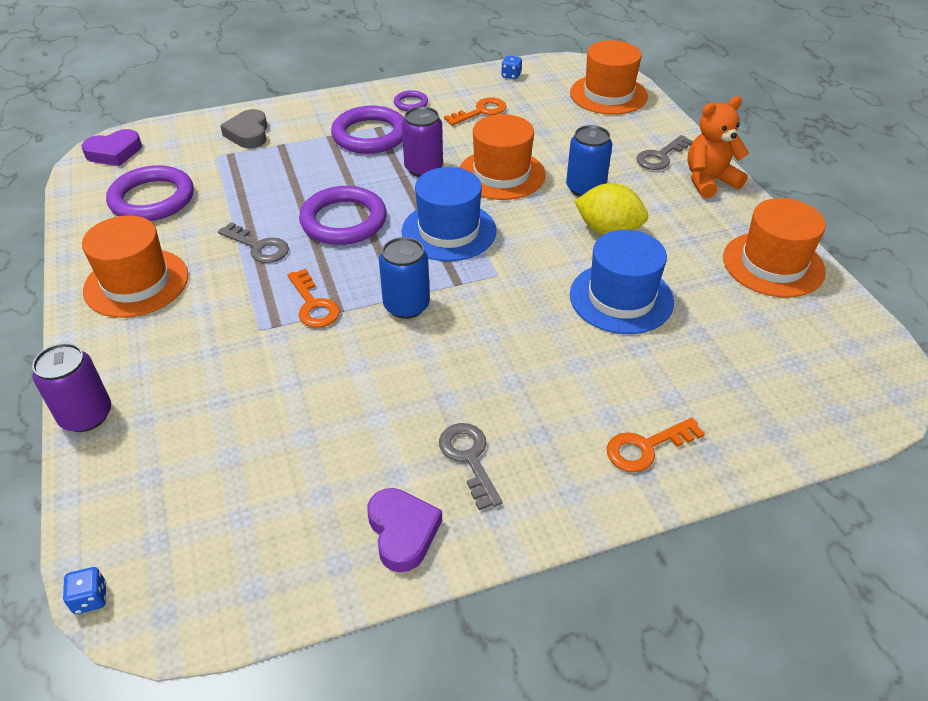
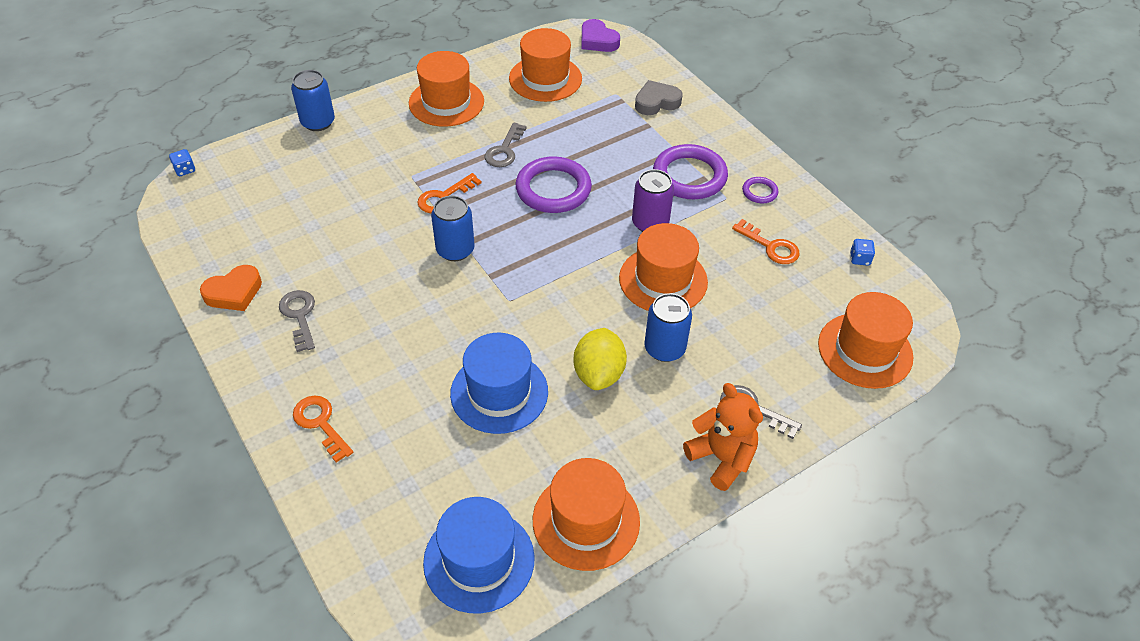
camera: 75 degrees right, 5 degrees up
purple can [32,343,111,432] -> blue can [291,70,335,131]
purple ring [106,165,194,221] -> orange hat [509,28,582,102]
purple heart [367,488,442,572] -> orange heart [200,265,262,311]
blue hat [402,167,496,261] -> blue hat moved to [423,497,535,614]
grey key [439,423,502,510] -> grey key turned 75 degrees counterclockwise [279,290,315,352]

